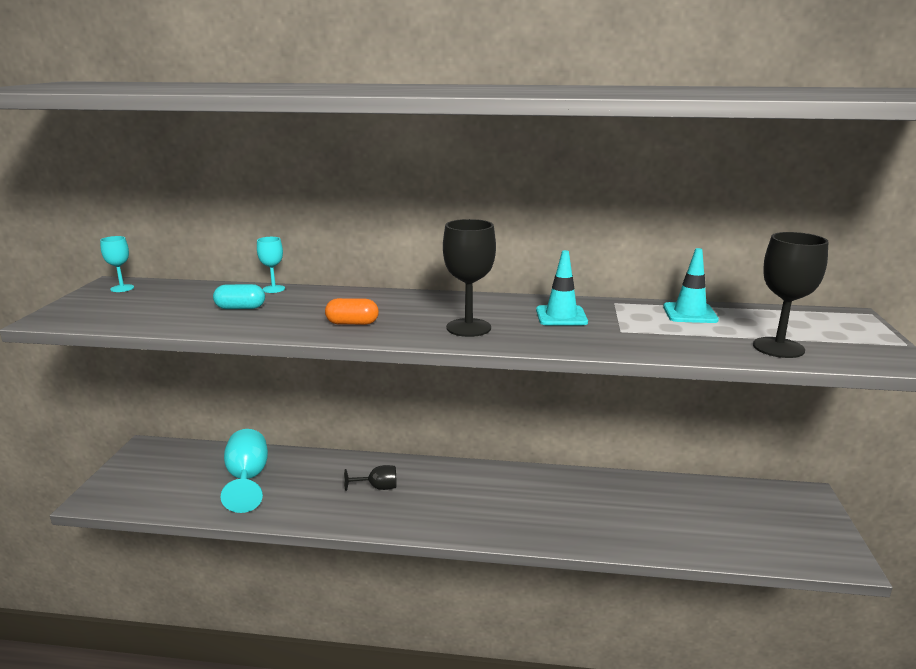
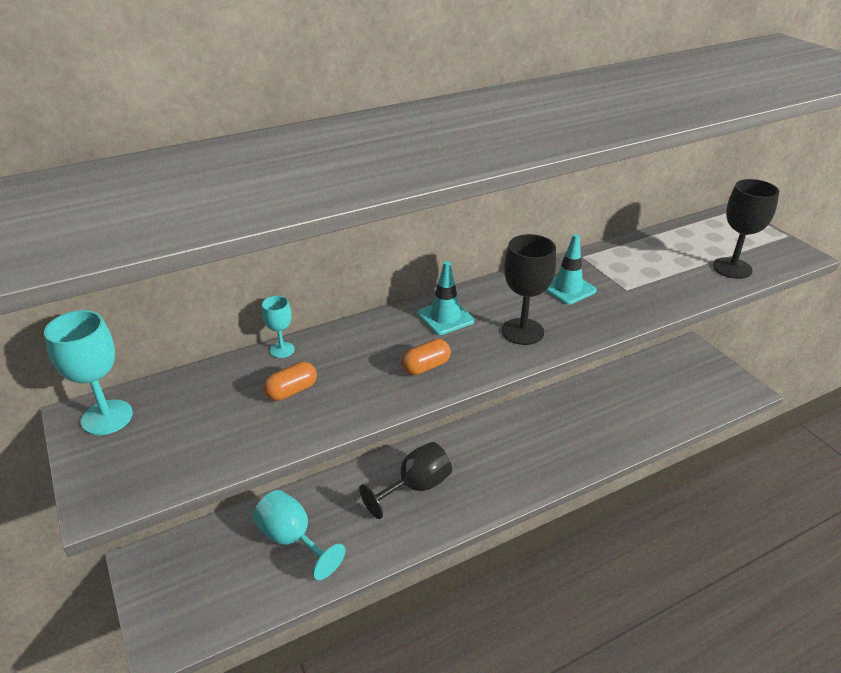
camera: 35 degrees left, 15 degrees up
turquoise goblet [100,236,134,292] -> turquoise goblet [44,310,133,435], size x1.78
turquoise capsule [213,284,265,309] -> orange capsule [263,362,317,401]
black goblet [344,465,396,491] -> black goblet [359,442,452,519], size x1.78
turquoise traffic cone [663,248,719,323] -> turquoise traffic cone moved to [417,261,474,335]

